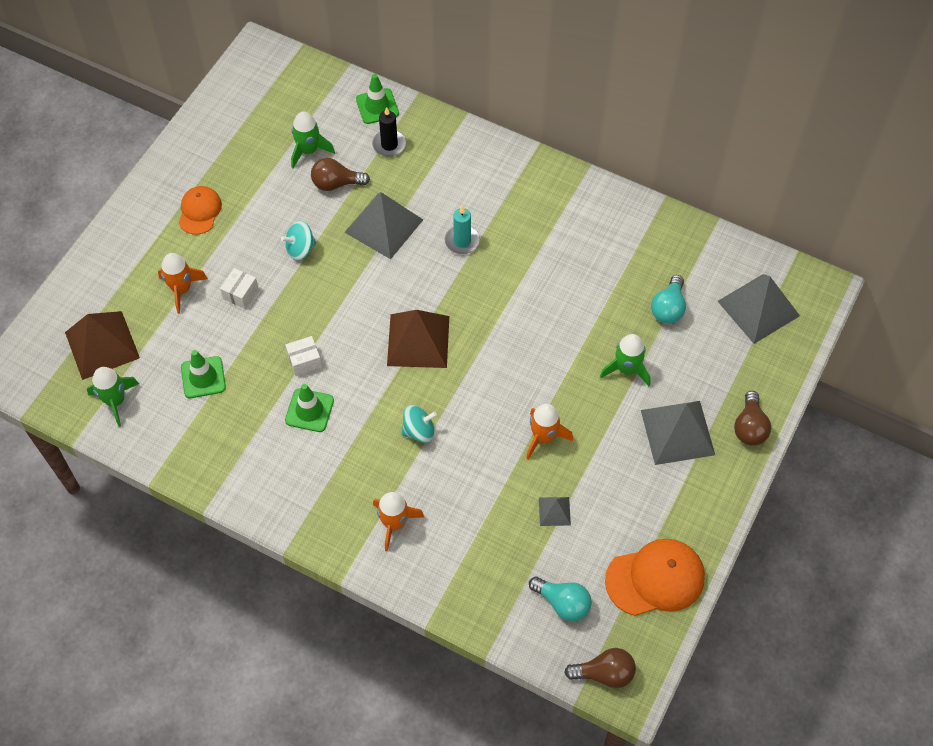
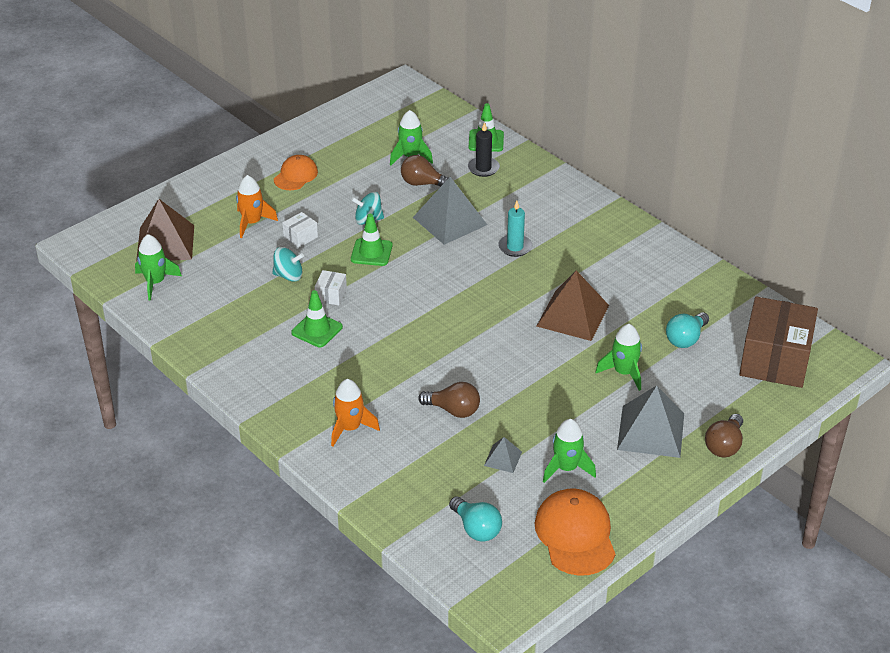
camera: 20 degrees right, 20 degrees down
green traffic cone [181,350,226,398] -> green traffic cone moved to [351,214,393,266]
white box [285,336,322,376] -> white box turned 75 degrees counterclockwise [315,270,347,305]
brown pyramid [387,310,449,368] -> brown pyramid moved to [537,270,609,341]
turquoise spinning top [402,405,437,443] -> turquoise spinning top moved to [272,247,304,282]
orange rocket [526,404,573,459] -> none
brown light bulb [564,648,636,688] -> brown light bulb moved to [418,382,480,418]
orange cap [605,539,705,616] -> orange cap turned 105 degrees counterclockwise [535,488,616,576]
grey pyramid [717,274,800,344] -> brown box [739,296,818,388]
none -> green rocket [543,419,596,483]

